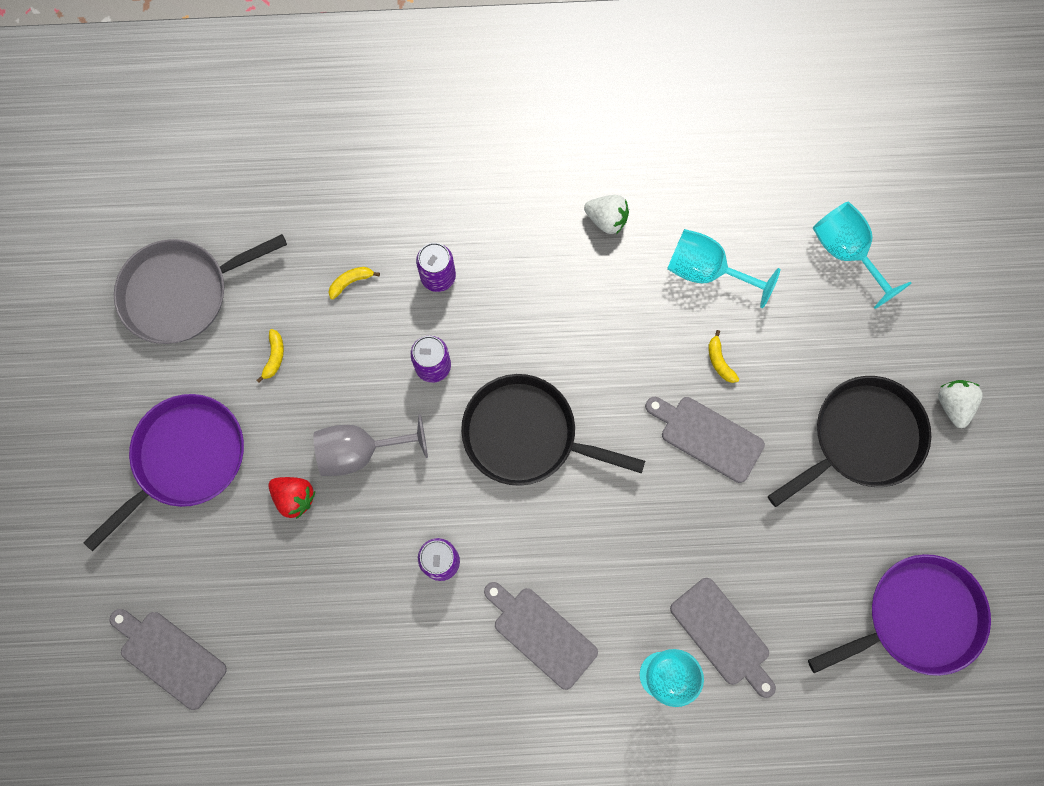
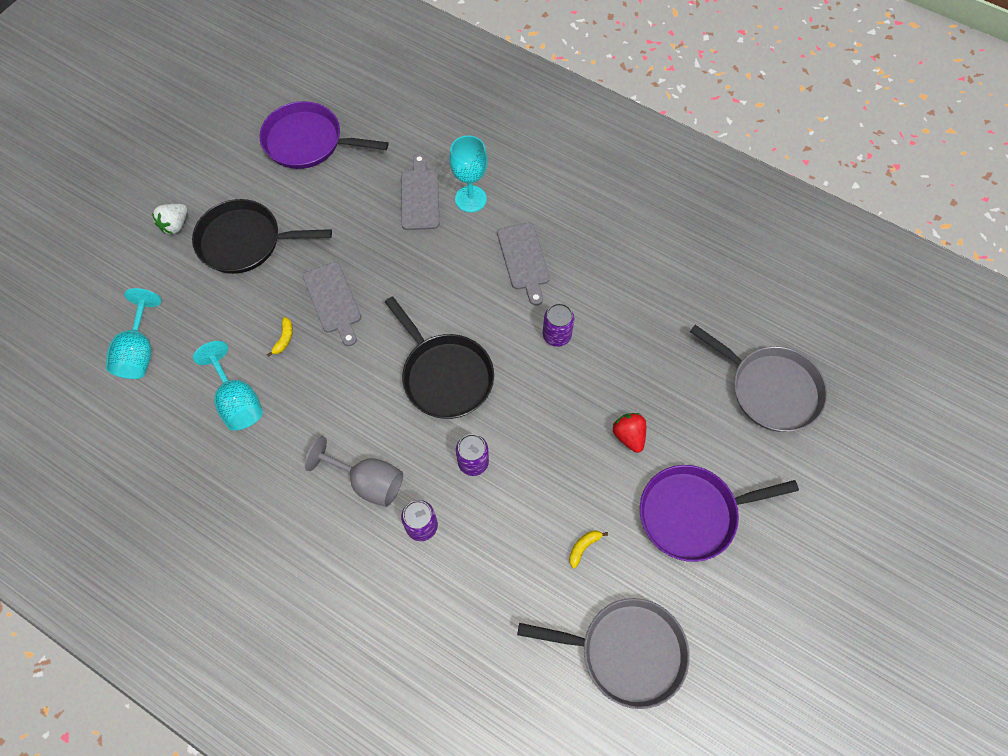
camera: 145 degrees left, 10 degrees down
grey cutting board [110,609,227,710] -> grey pan [690,325,828,432]
grey goblet [314,414,428,476] -> grey goblet moved to [305,436,403,507]
yellow banana [329,267,380,300] -> none
white strawberry [584,195,629,234] -> none

